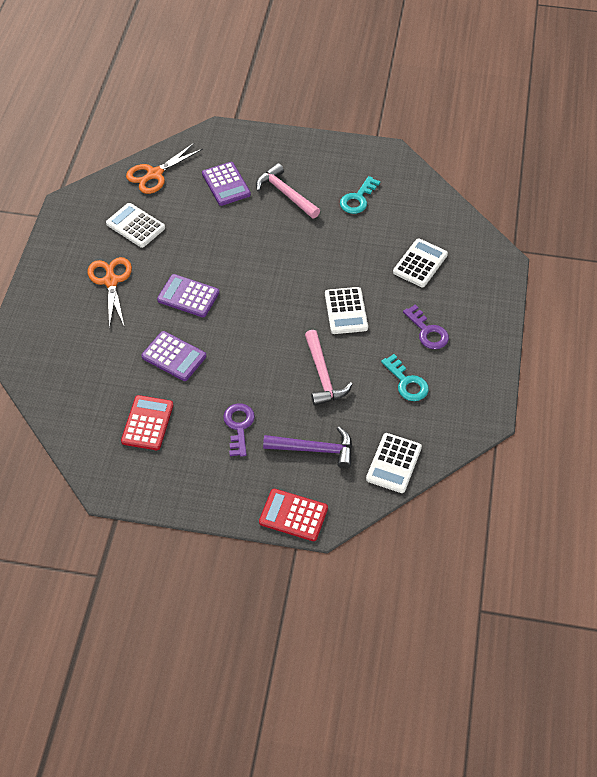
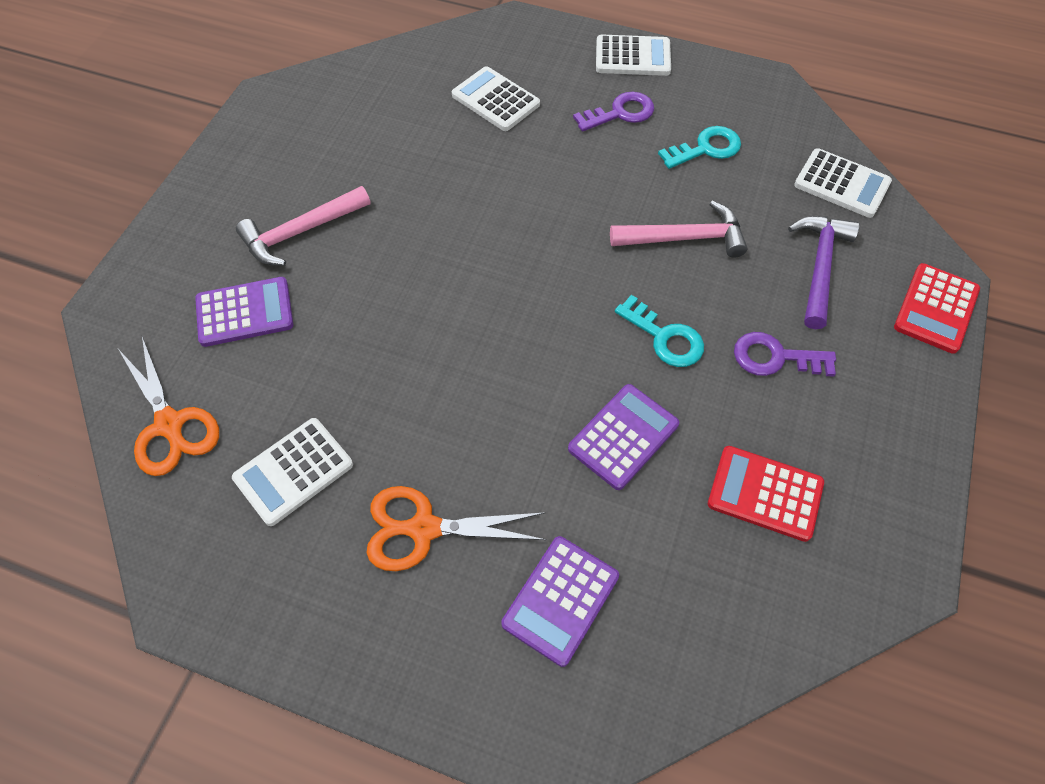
camera: 80 degrees left, 5 degrees up
purple calculator [157,274,219,317] -> purple calculator moved to [501,536,619,667]
white calculator [325,287,368,334] -> white calculator moved to [596,34,671,76]
turquoise key [340,176,380,214] -> turquoise key moved to [615,295,704,367]

